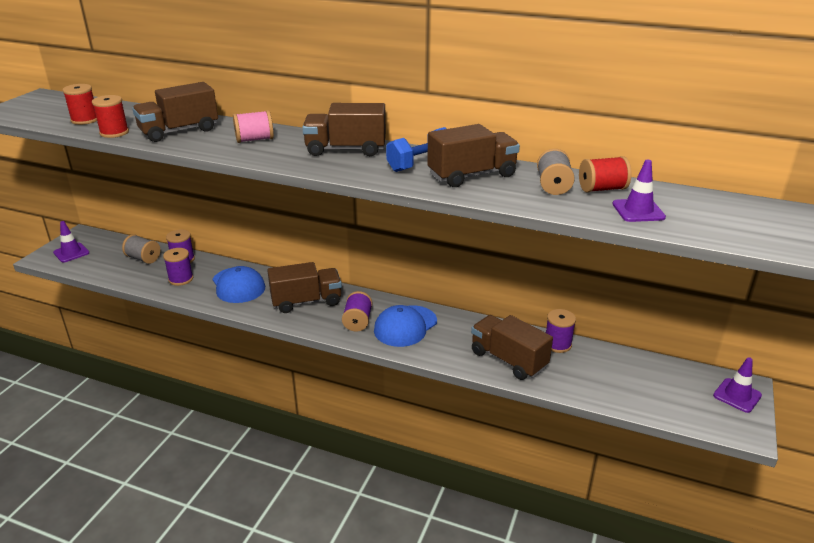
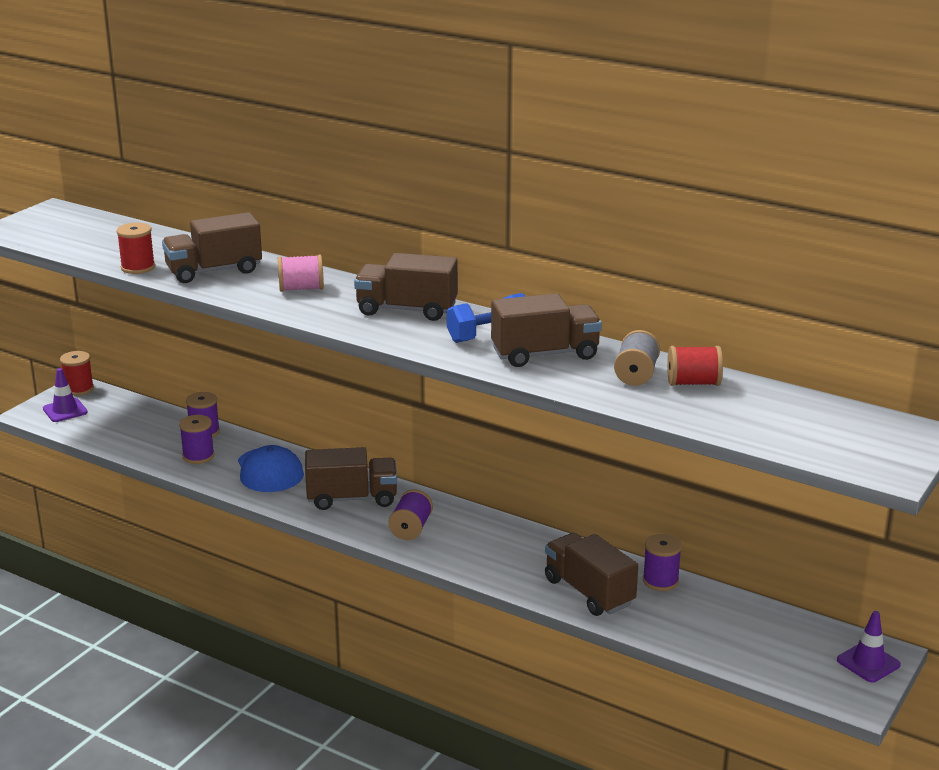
camera: 10 degrees right, 5 degrees down
red spool [62,84,97,125] -> red spool moved to [60,351,94,396]
grey spool [122,234,160,264] -> none
blue cap [374,305,437,347] -> none
purple traffic cone [612,159,666,222] -> none

